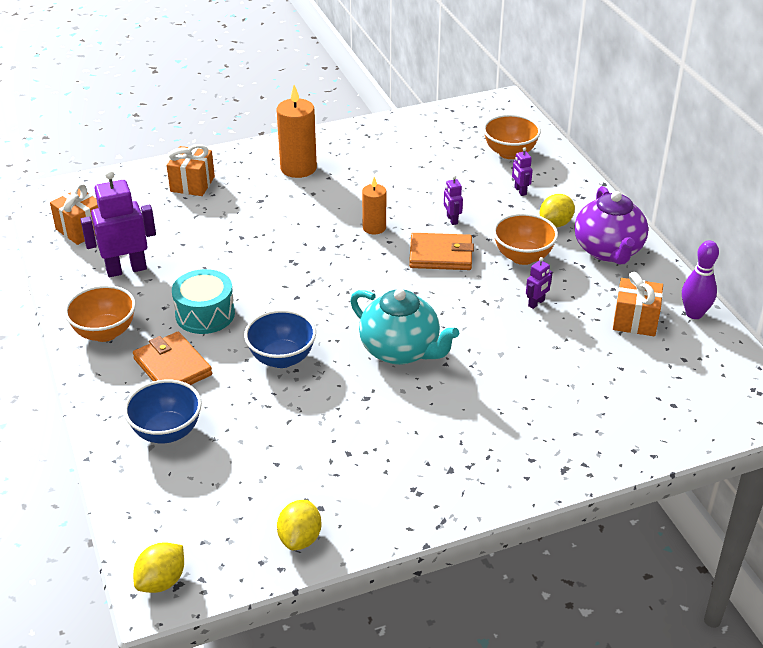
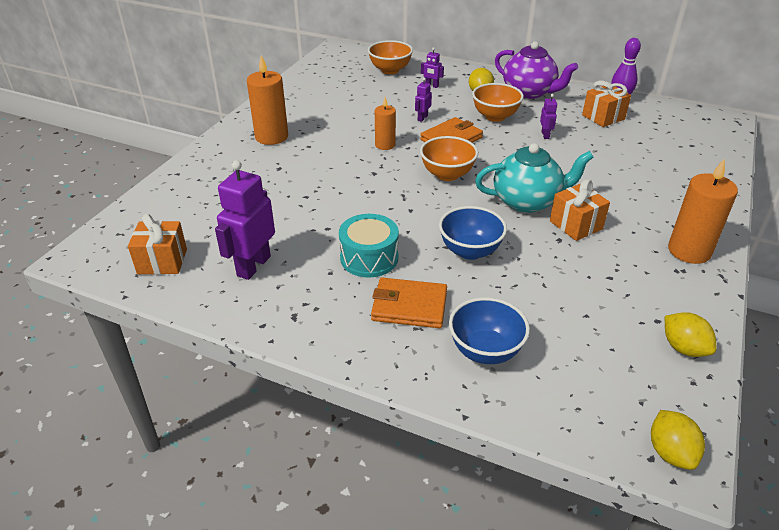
camera: 45 degrees left, 0 degrees up
orange bowl [64,285,136,342] -> orange bowl moved to [420,136,478,181]
orange gift [167,144,215,196] -> orange gift moved to [550,179,610,241]
purple robot [444,175,463,225] -> purple robot turned 90 degrees clockwise [415,78,432,122]
none -> orange candle [668,158,738,264]

